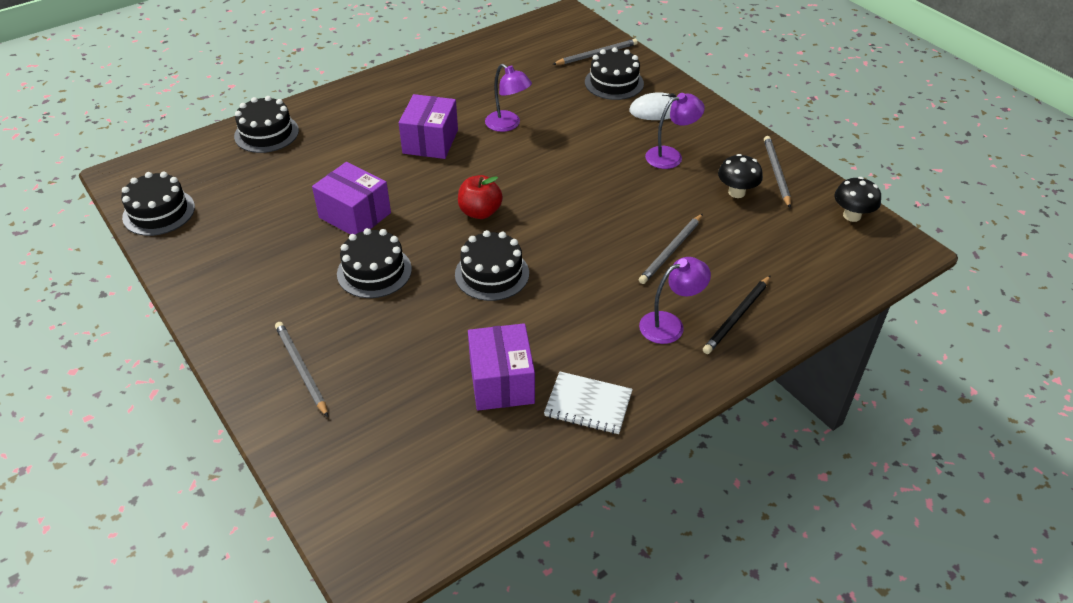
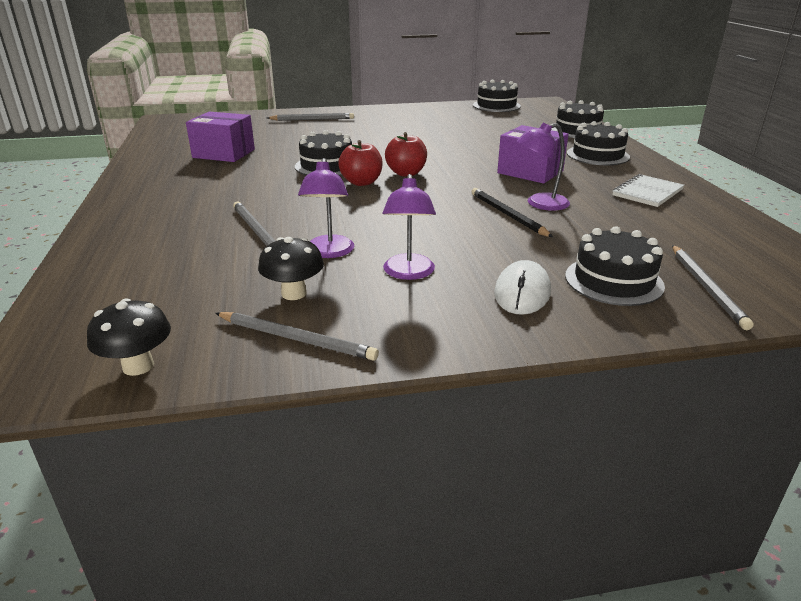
camera: 115 degrees right, 15 degrees down
purple box [312,162,391,235] -> none
black cake [337,228,412,298] -> black cake moved to [567,121,630,165]
white notebook [544,372,633,434] -> white notebook moved to [612,174,684,207]
purple lamp [639,257,711,344] -> purple lamp moved to [298,158,354,258]
black pencil [703,275,771,354] -> black pencil moved to [472,188,553,237]
none -> red apple [338,140,382,186]

